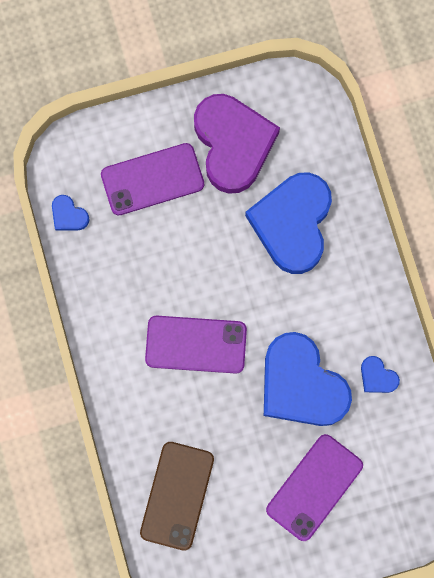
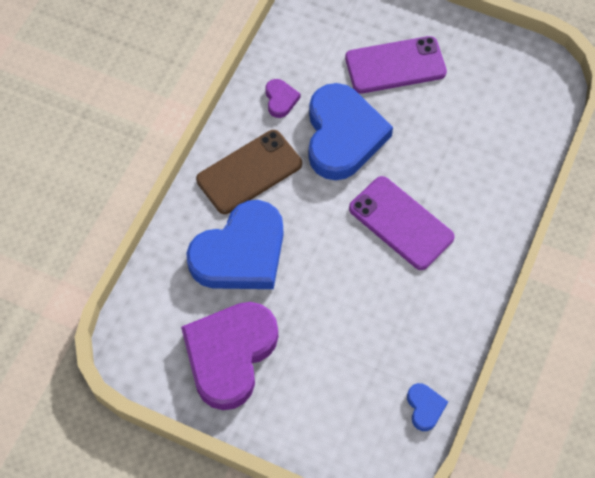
camera: 140 degrees left, 15 degrees down
purple phone [101,143,204,215] -> none
brown phone [140,442,214,551] -> brown phone moved to [196,130,302,214]
blue heart [361,356,400,393] -> purple heart [265,79,301,118]

